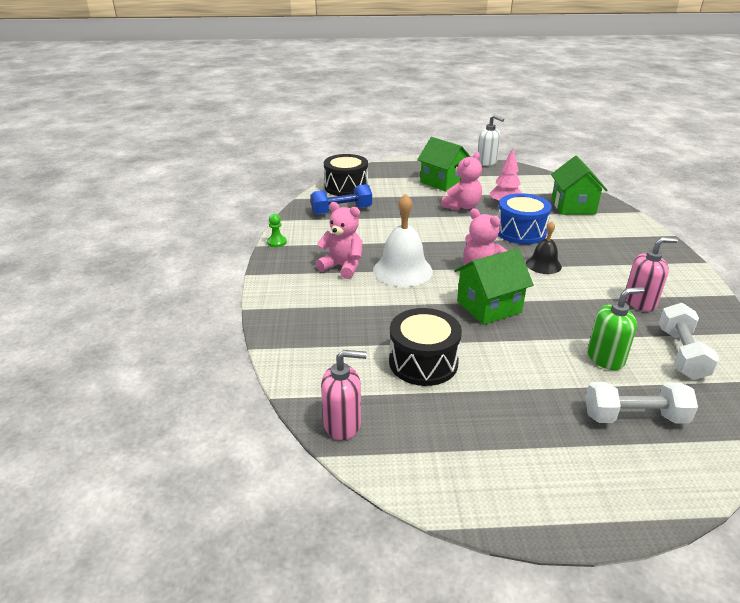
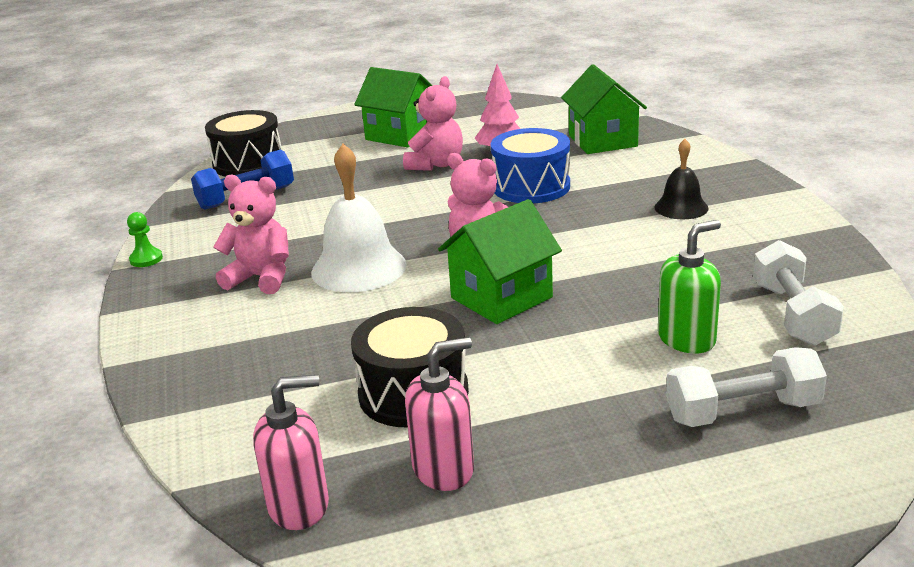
camera: 10 degrees left, 5 degrees down
white soap dispenser [478,115,504,166] -> none
black bell [526,221,562,274] -> black bell moved to [654,139,709,219]
pink soap dispenser [626,237,678,311] -> pink soap dispenser moved to [405,337,474,491]

